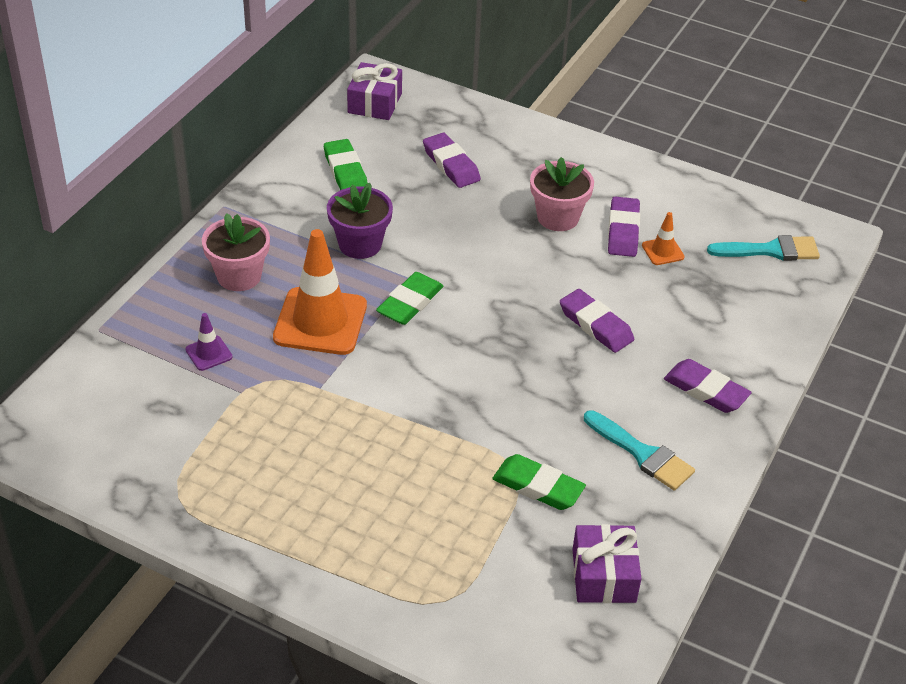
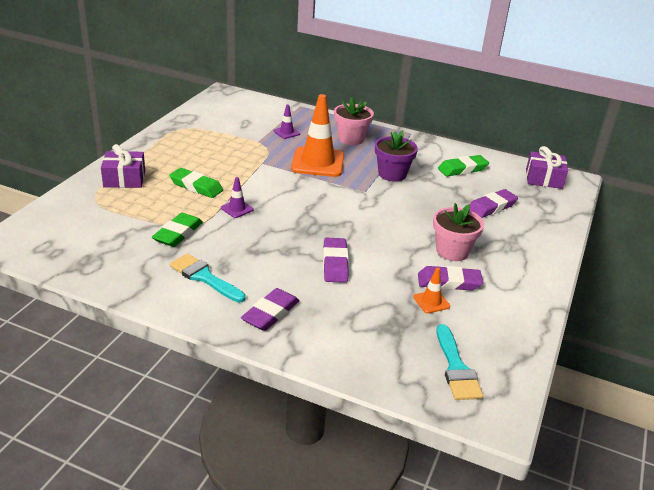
camera: 85 degrees right, 10 degrees down
green eraser [376,272,443,325] -> green eraser moved to [169,168,223,198]
purple eraser [560,289,634,353] -> purple eraser turned 45 degrees counterclockwise [323,238,349,283]
purple gift [572,524,642,603] -> purple gift moved to [101,144,145,188]
turquoise brush [584,410,695,491] -> turquoise brush turned 90 degrees clockwise [170,253,246,303]
none -> purple traffic cone [221,177,254,218]

